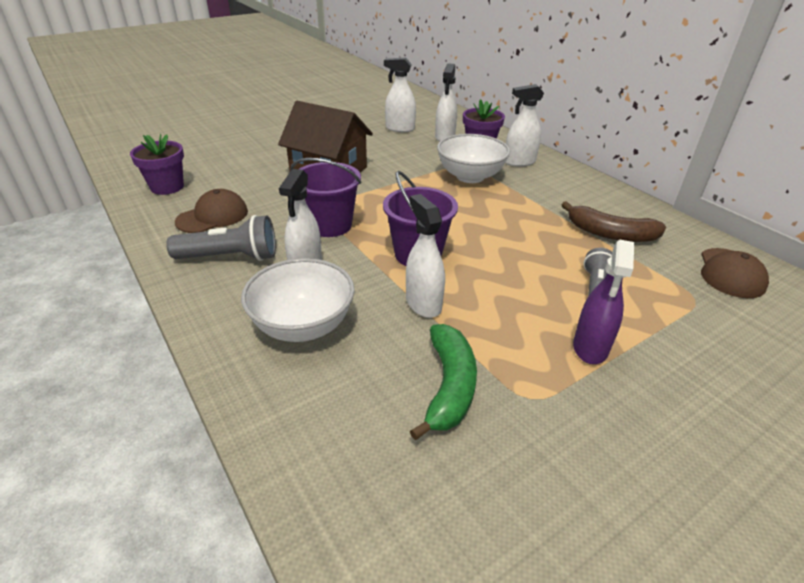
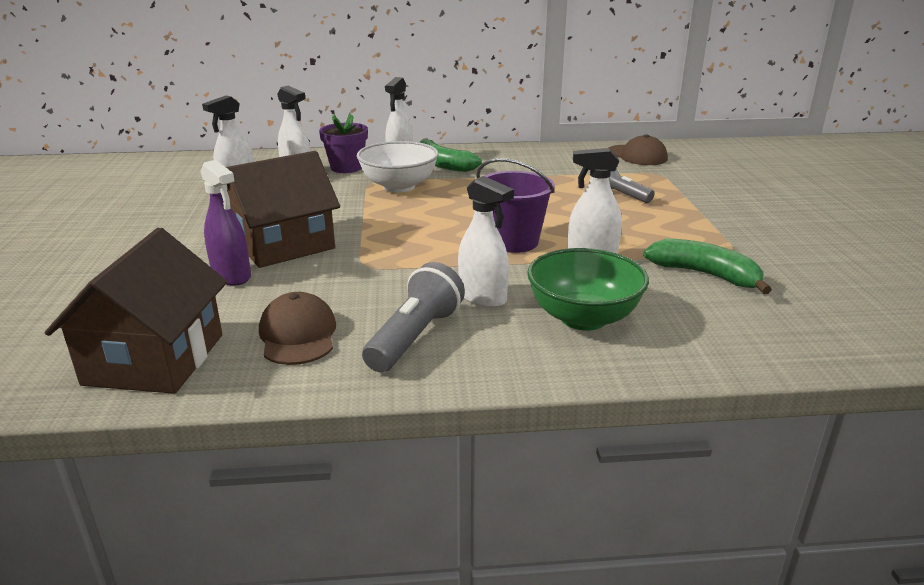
camera: 60 degrees left, 10 degrees down
purple flower pot [130,134,184,195] -> brown house [45,228,227,394]
white bowl [241,258,355,342] -> green bowl [527,248,649,330]
purple bucket [290,158,361,237] -> none
brown banana [562,201,666,242] -> none
purple spray bottle [573,240,634,364] -> purple spray bottle moved to [200,160,251,286]
none -> green banana [420,138,482,172]

